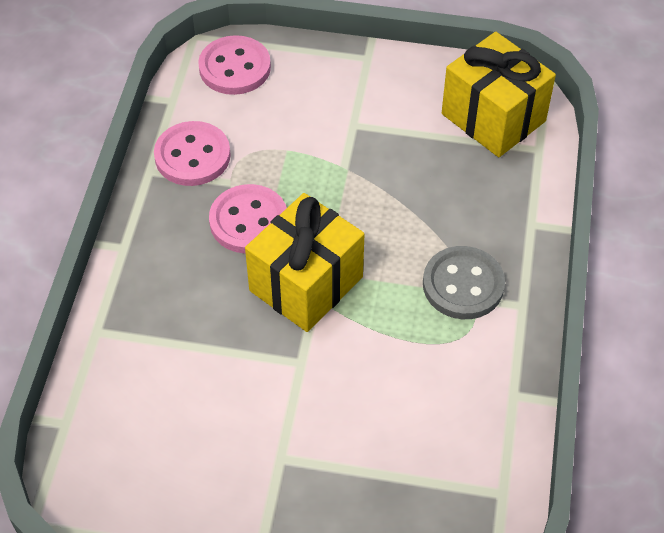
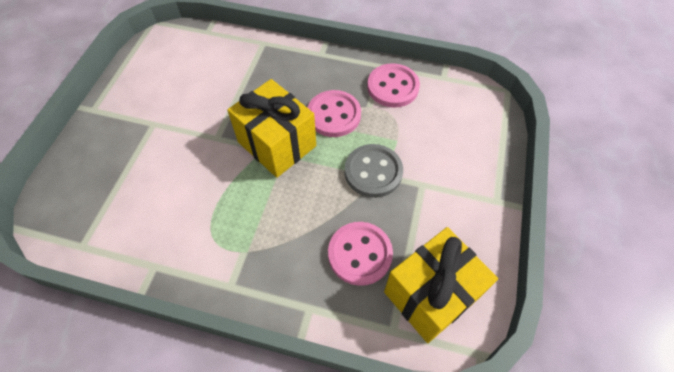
camera: 95 degrees right, 5 degrees up
pink button [198,35,271,95] -> pink button moved to [328,222,393,286]
grey button [423,246,505,319] -> grey button moved to [345,144,403,198]

